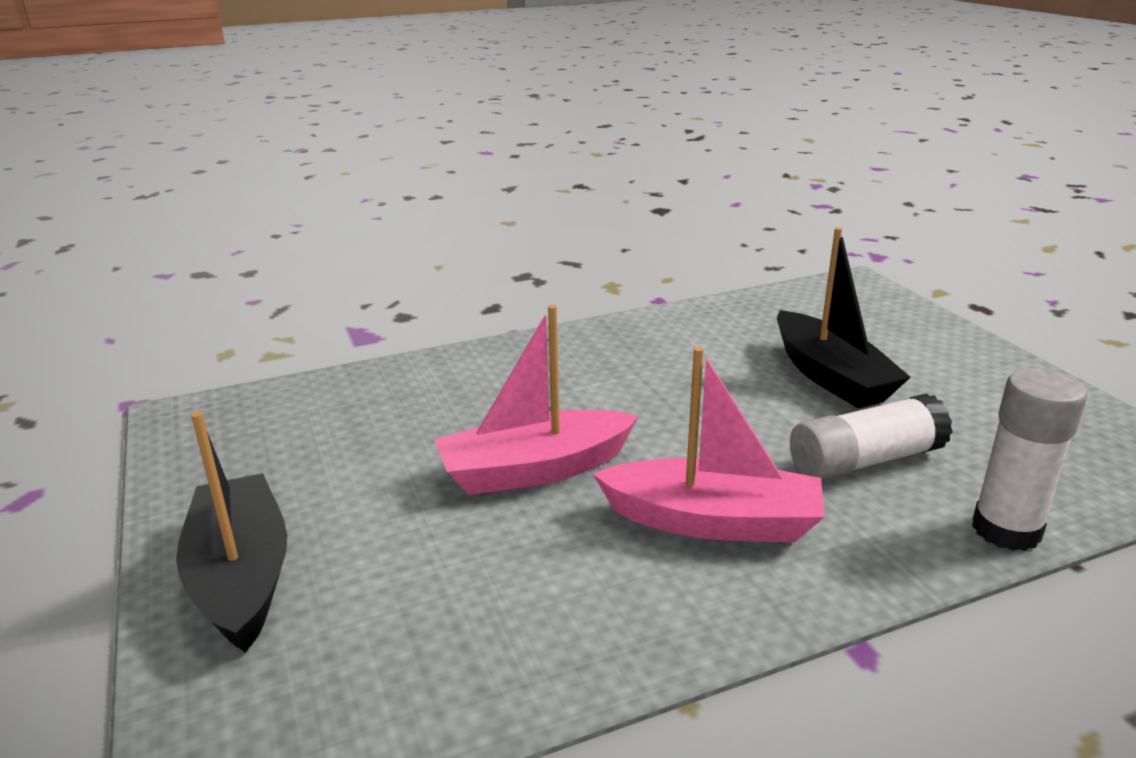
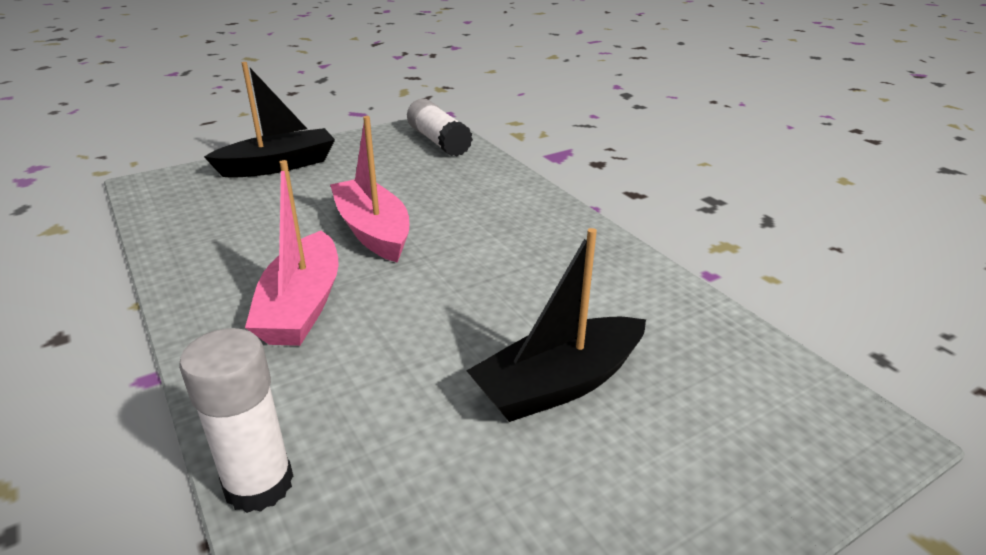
camera: 80 degrees right, 5 degrees up
white glue stick [790,393,953,481] -> white glue stick moved to [407,99,473,157]

